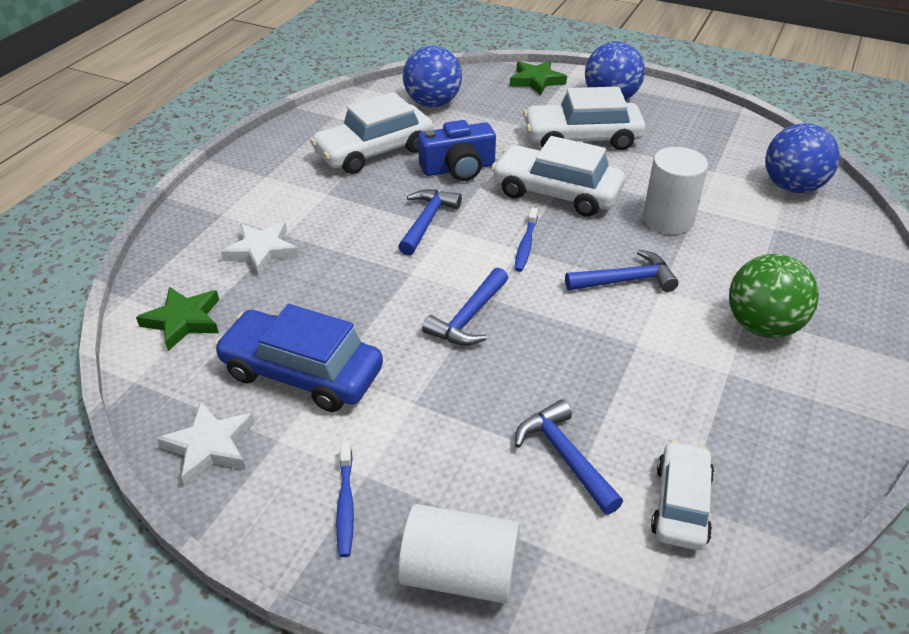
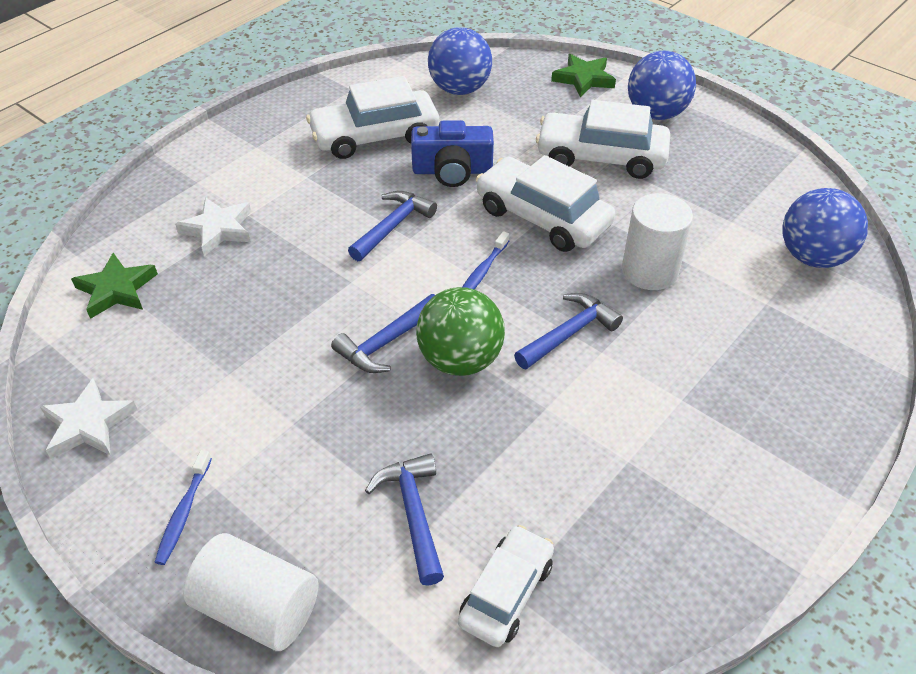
camera: 15 degrees right, 5 degrees up
blue car [214,304,383,412] -> none
blue hammer [565,250,678,292] -> blue hammer turned 45 degrees counterclockwise [514,293,623,369]
green ball [729,254,819,338] -> green ball moved to [416,287,505,376]

